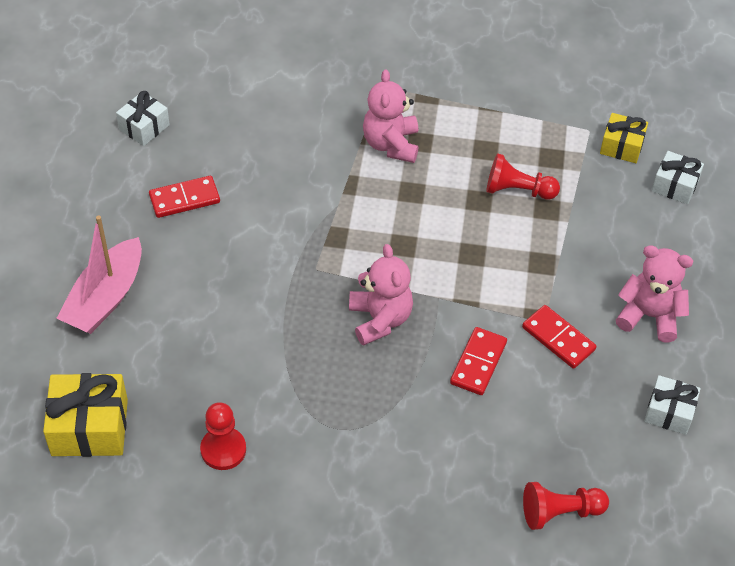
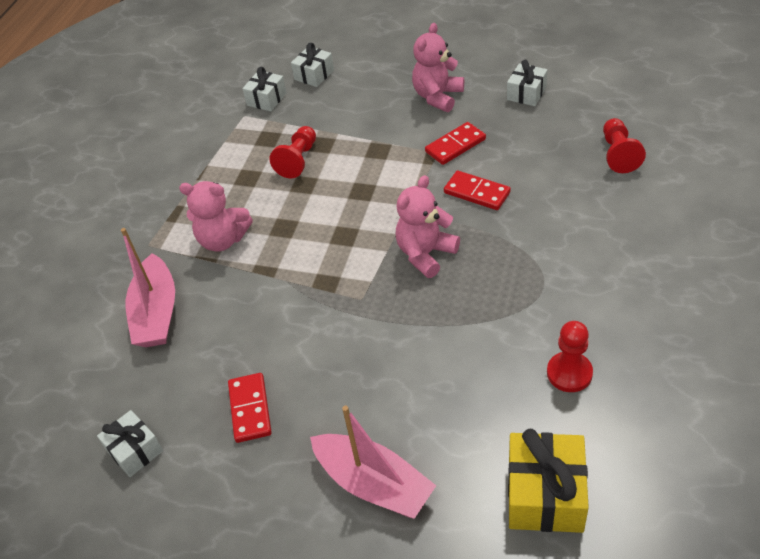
camera: 75 degrees left, 5 degrees down
pink teddy bear [349,244,413,346] -> pink teddy bear turned 45 degrees counterclockwise [396,175,460,278]
yellow gift [600,113,648,163] -> white gift [242,67,287,111]
none -> pink boat [121,228,175,347]

